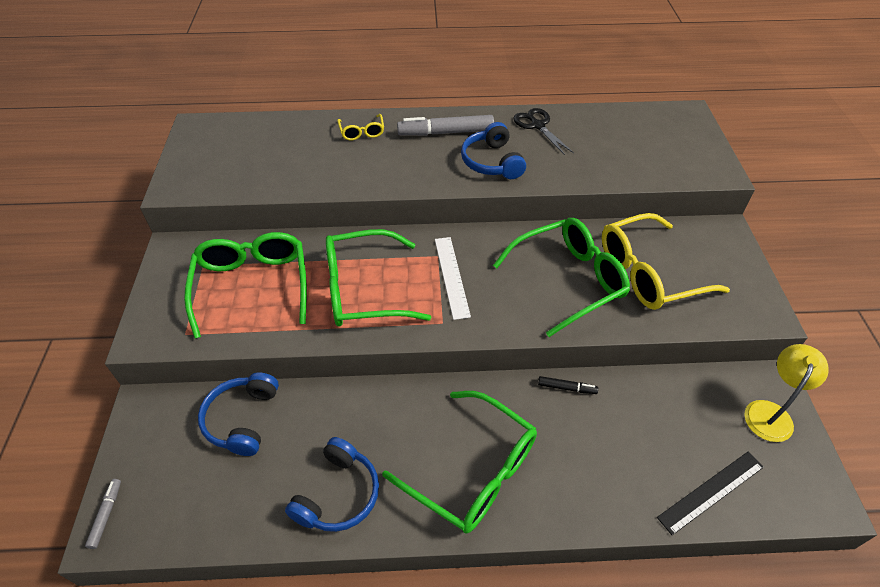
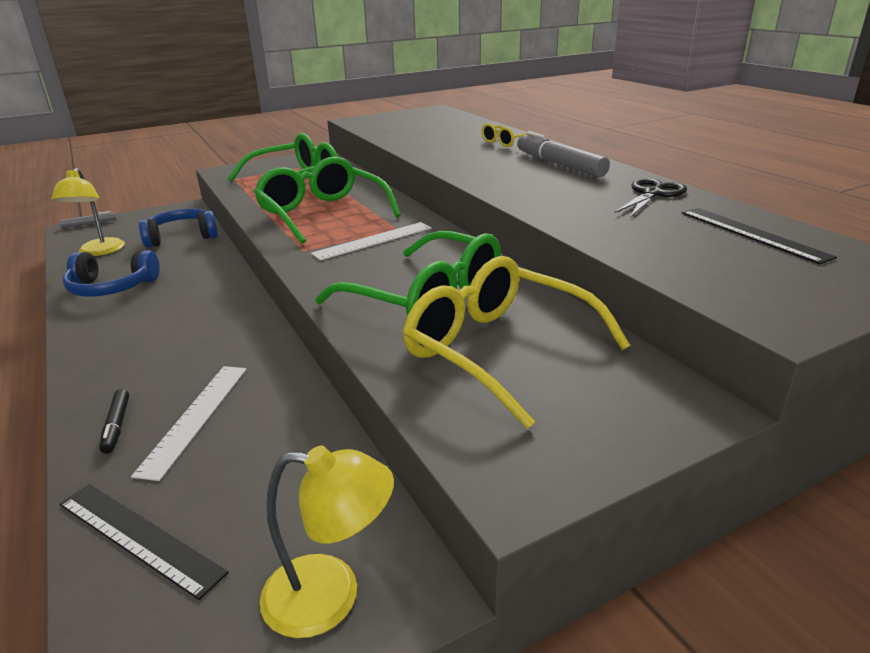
camera: 65 degrees right, 20 degrees down
green glasses [382,391,537,533] -> none
blue headphones [461,122,526,179] -> none
black marker [538,376,598,394] -> black marker moved to [99,389,129,453]
none -> yellow lamp [51,168,125,256]
none -> white ruler [131,366,247,481]
none -> black ruler [682,208,837,264]

